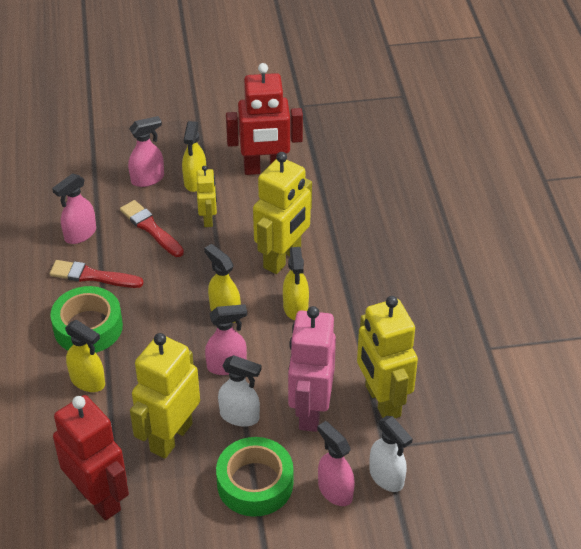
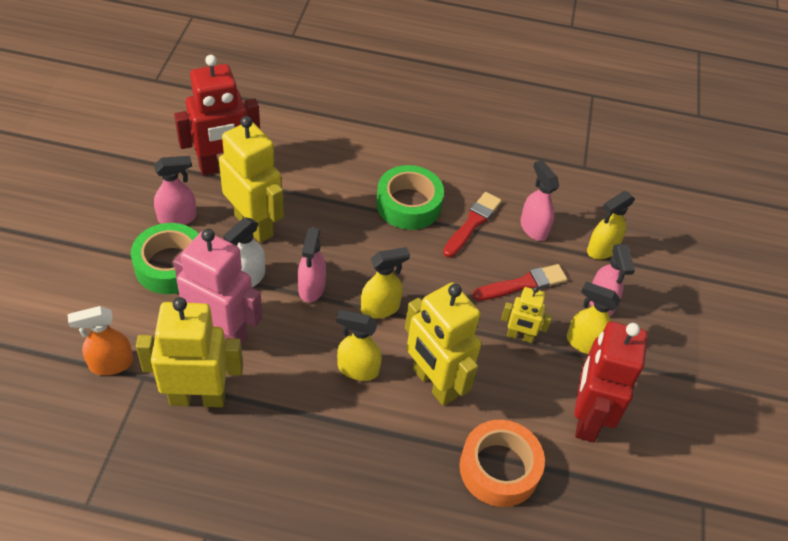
camera: 105 degrees right, 5 degrees up
yellow spray bottle [65,320,105,392] -> yellow spray bottle moved to [587,191,635,259]
pink spray bottle [318,421,355,506] -> pink spray bottle moved to [154,156,197,225]
white spray bottle [369,416,413,492] -> orange spray bottle [68,306,133,375]
none -> orange tape [459,420,545,507]

